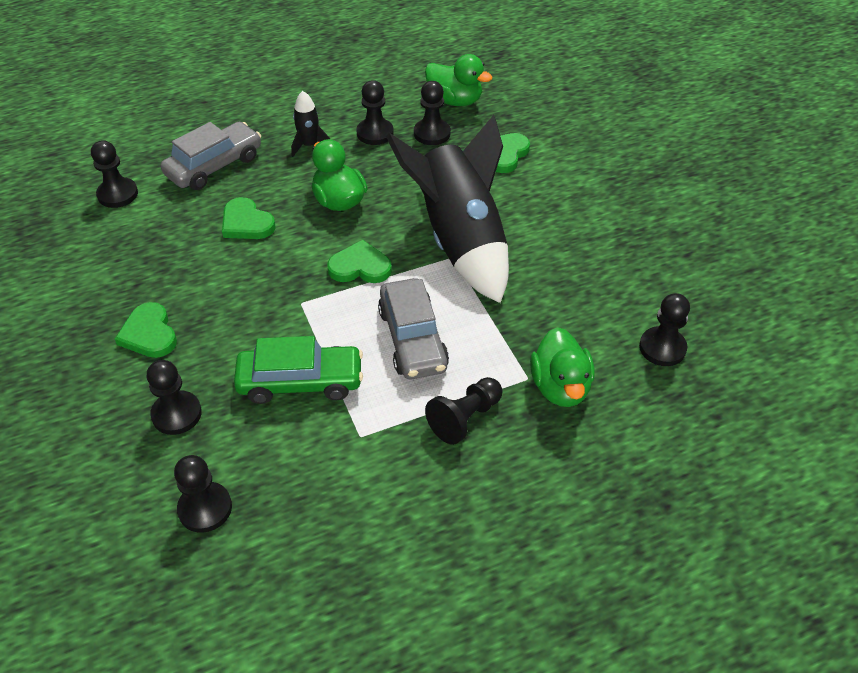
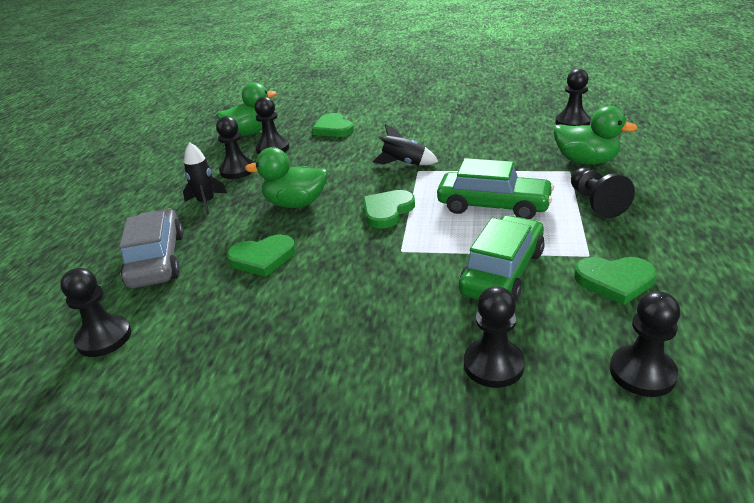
camera: 55 degrees left, 15 degrees down
green heart [115,302,177,358] -> green heart moved to [574,257,657,305]
grey car [378,278,449,379] -> green car [437,158,554,219]
black rocket [386,115,509,303] -> black rocket [372,124,438,165], size x0.40

